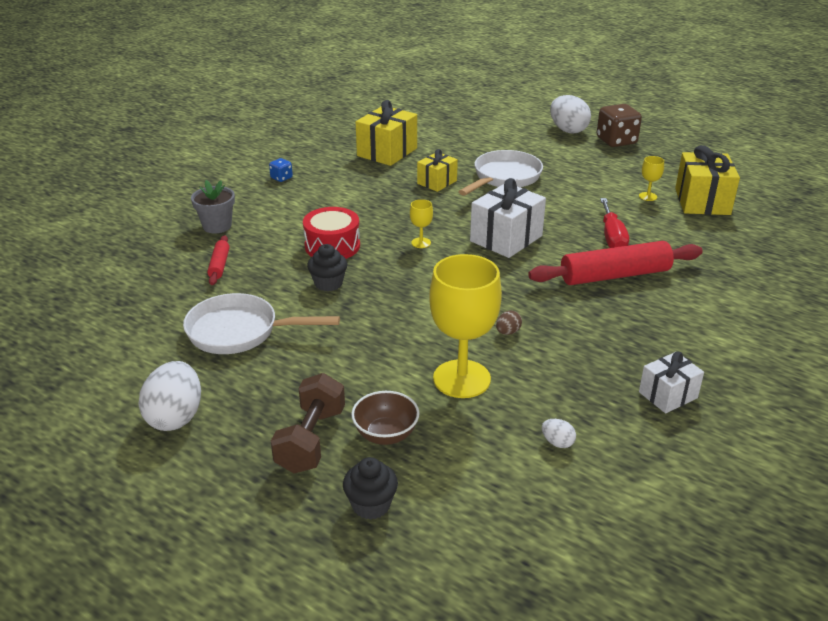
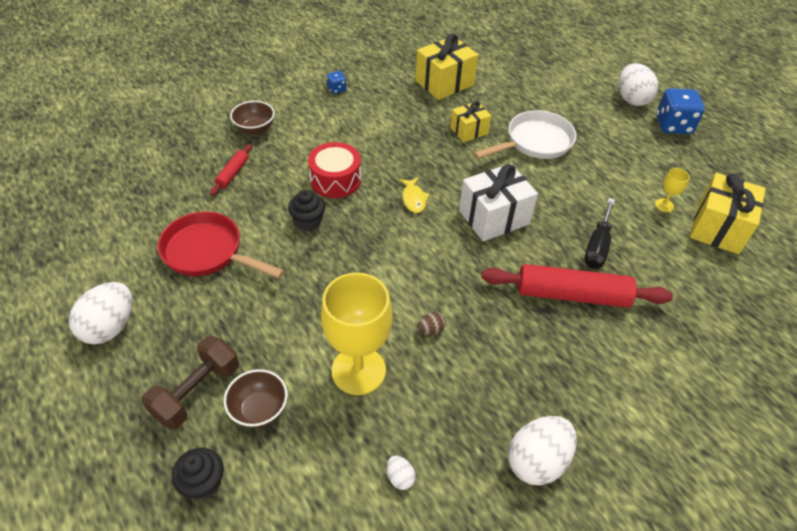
camera: 20 degrees right, 15 degrees up
white pan [183,293,340,354] -> red pan [157,211,284,278]
grey flower pot [191,180,235,233] -> brown bowl [230,101,275,135]
yellow goblet [410,199,433,248] -> yellow fish [399,177,429,213]
brown dice [597,104,642,147] -> blue dice [656,88,705,134]
red screwdriver [600,198,629,248] -> black screwdriver [584,198,615,269]
white gift [639,351,704,413] -> white egg [508,416,577,485]

